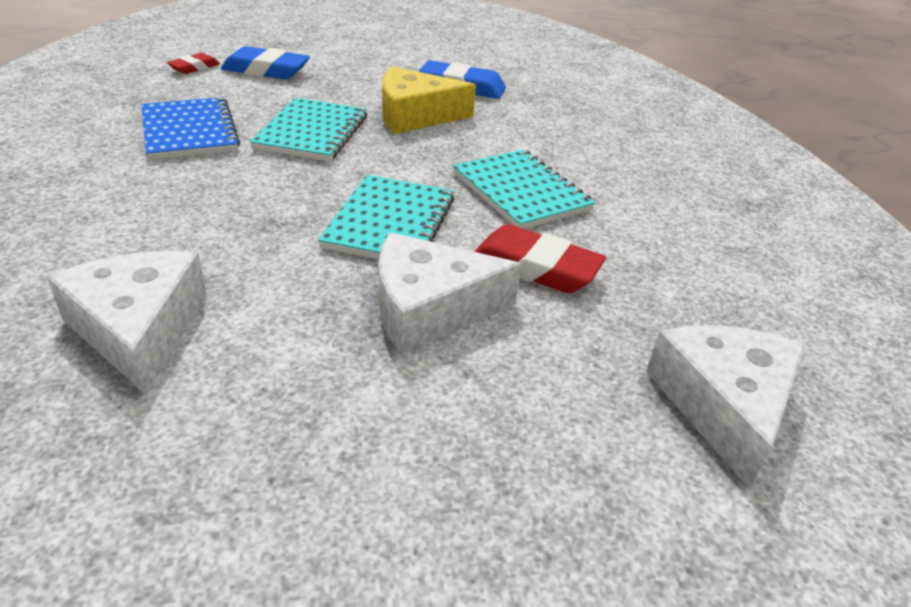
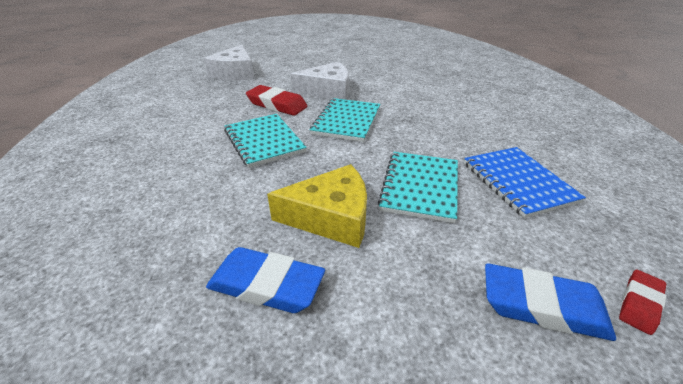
camera: 175 degrees left, 0 degrees up
white cheese [47,251,207,395] -> none

